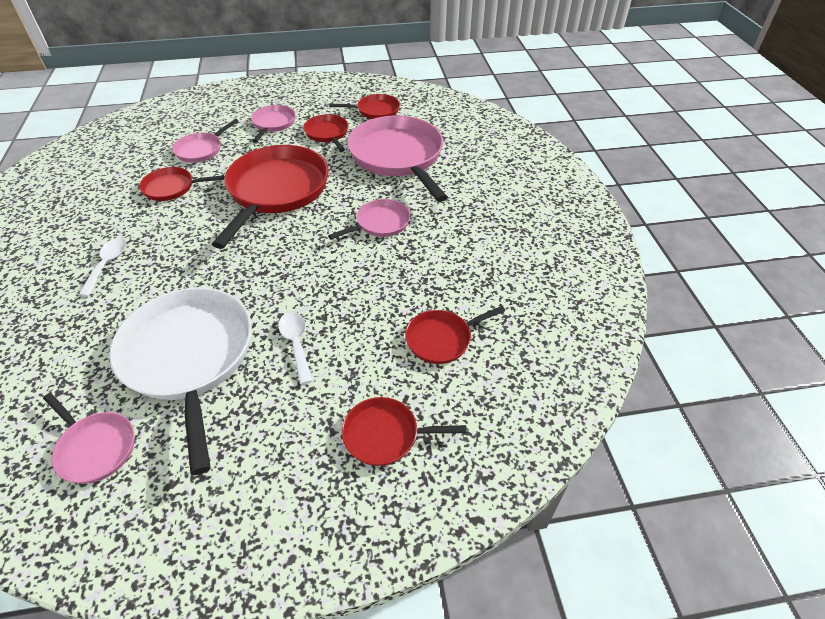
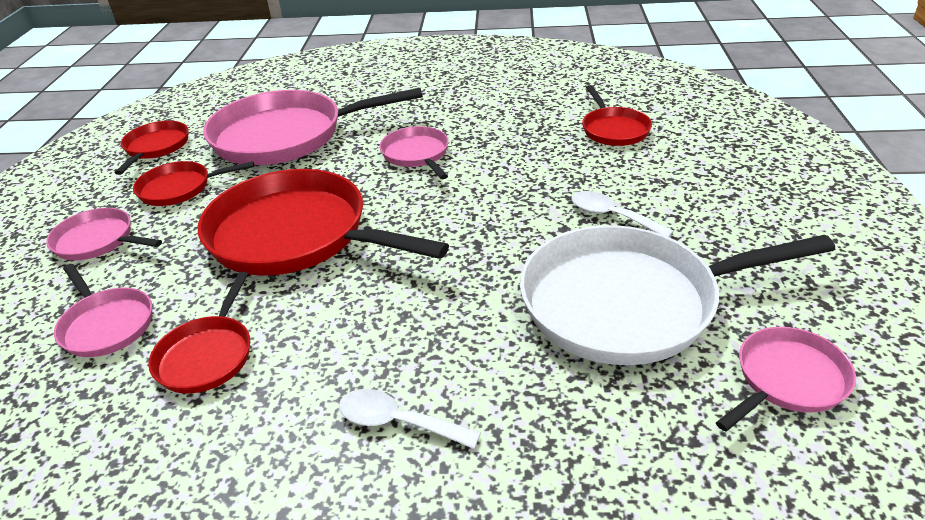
camera: 75 degrees left, 10 degrees down
white spoon [278,312,313,384] -> white spoon turned 45 degrees clockwise [571,191,674,237]
red pan [342,397,466,466] -> none

